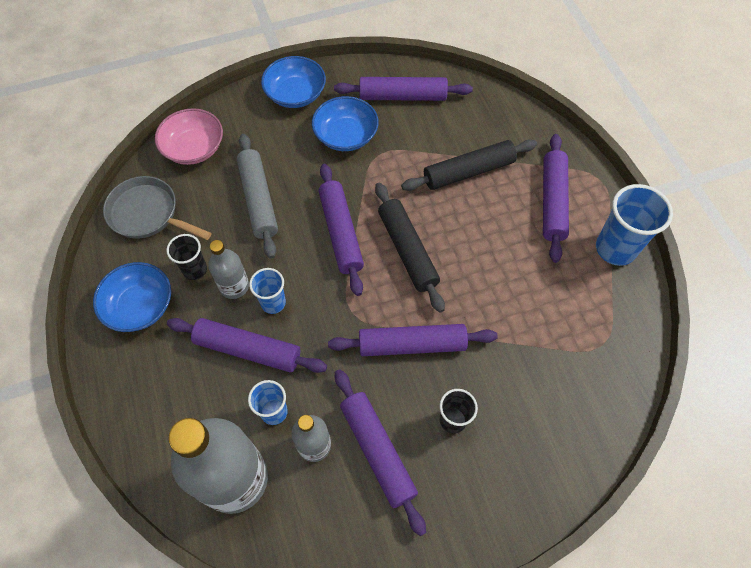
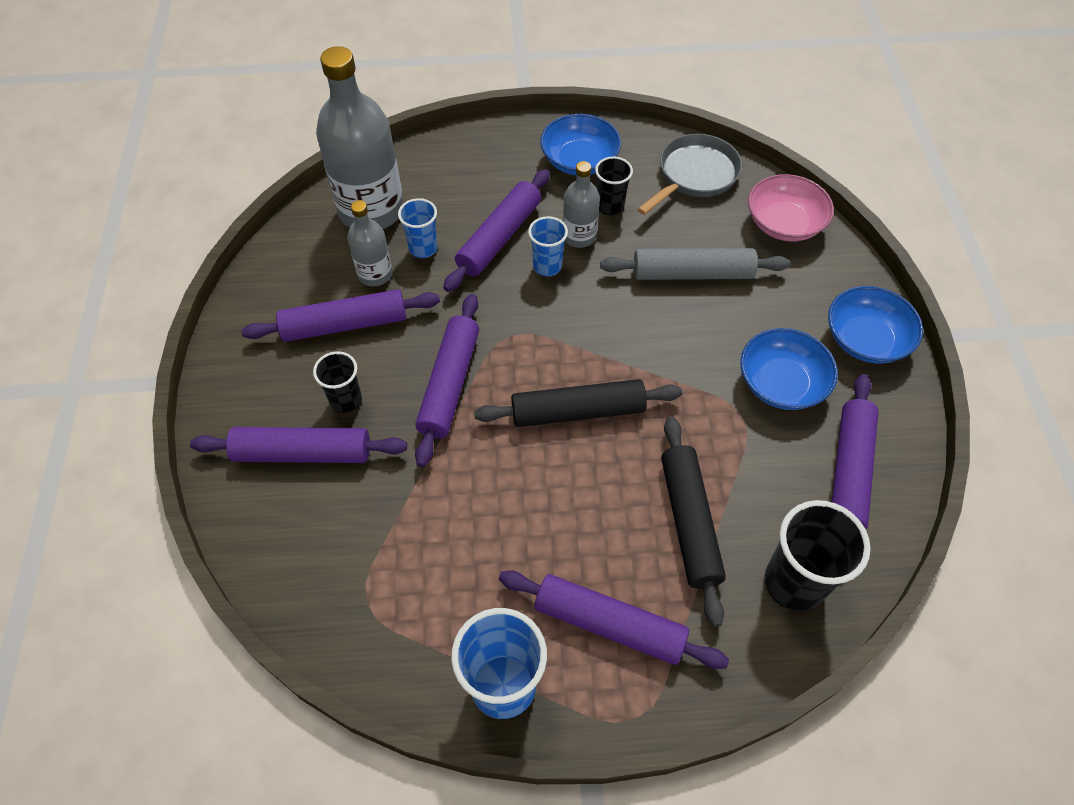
camera: 105 degrees right, 5 degrees down
purple rolling pin [319,164,364,296] -> purple rolling pin moved to [190,427,407,463]
none -> black cup [765,500,871,612]

